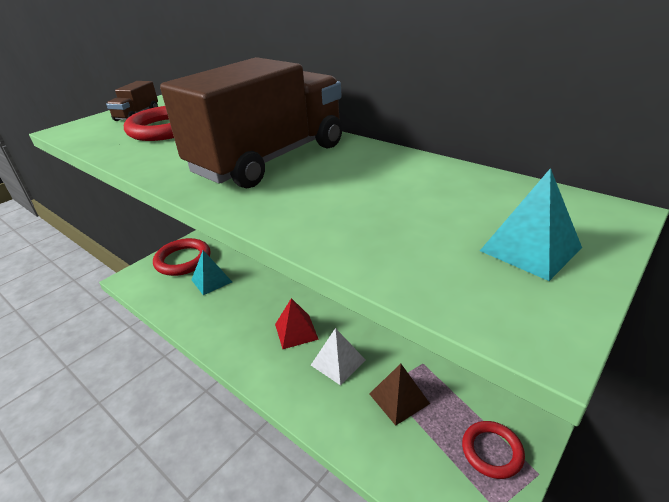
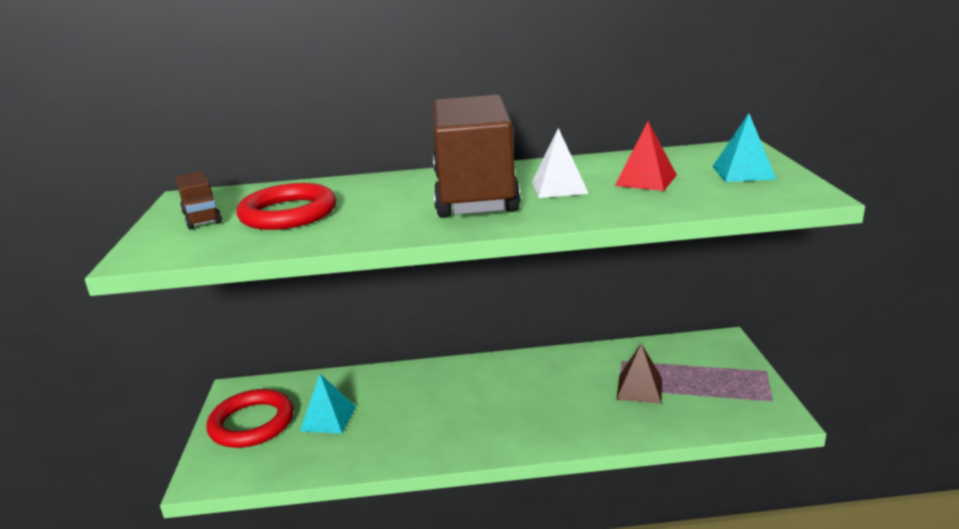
camera: 45 degrees left, 10 degrees down
red pyramid [275,298,319,349] -> red pyramid moved to [615,121,677,191]
white pyramid [311,328,365,385] -> white pyramid moved to [532,128,589,198]
red ring [462,421,525,479] -> none

